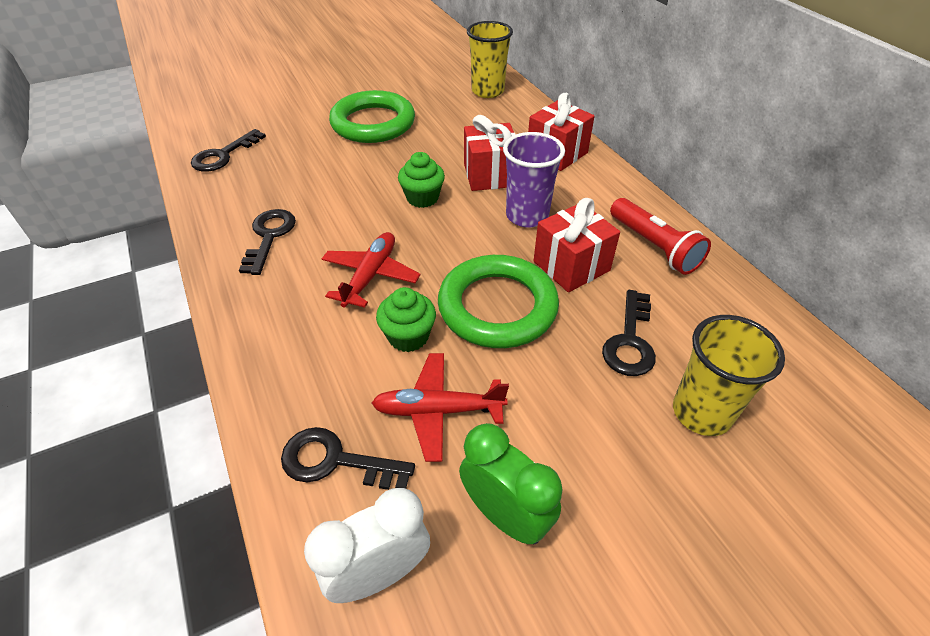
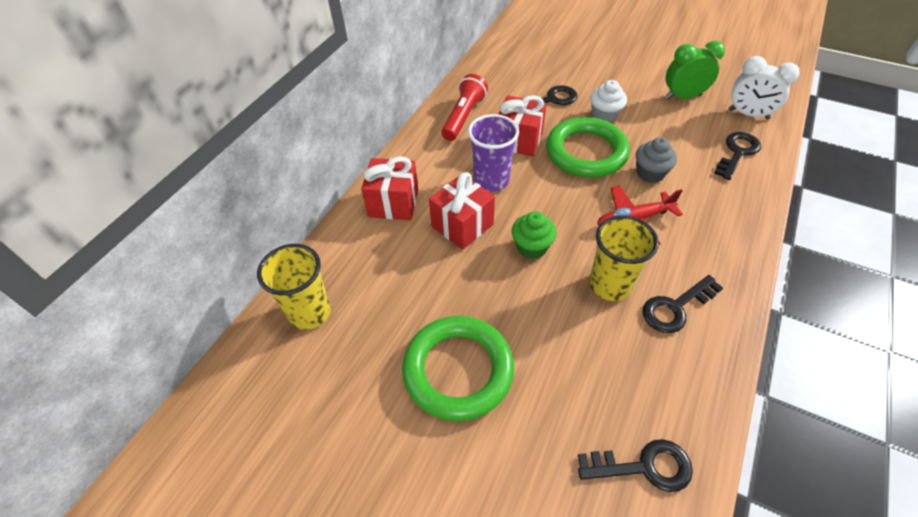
camera: 125 degrees left, 5 degrees up
black key [281,427,415,490] -> black key turned 120 degrees counterclockwise [714,132,761,180]
red plane [372,353,509,462] -> none
green cupcake [376,287,436,352] -> grey cupcake [636,137,677,183]
green clock [459,423,562,544] -> green clock turned 75 degrees clockwise [665,41,725,99]
yellow cup [673,315,785,436] -> yellow cup moved to [589,215,659,301]
none -> white cupcake [590,80,627,123]

